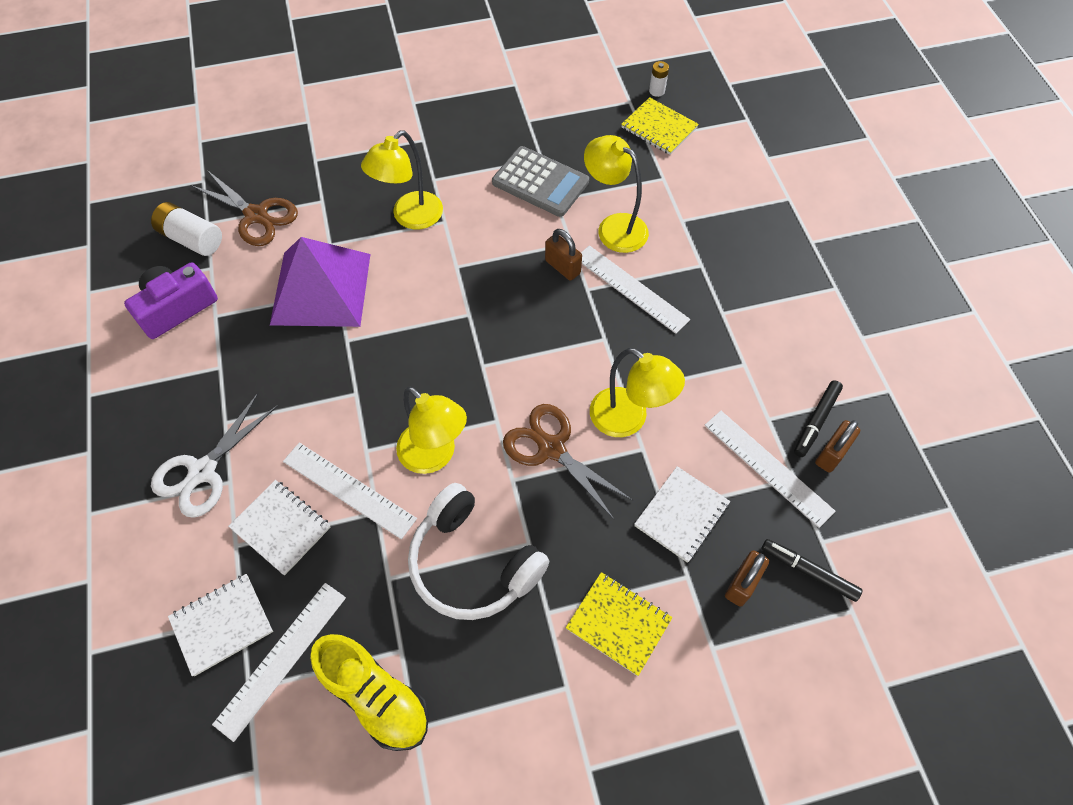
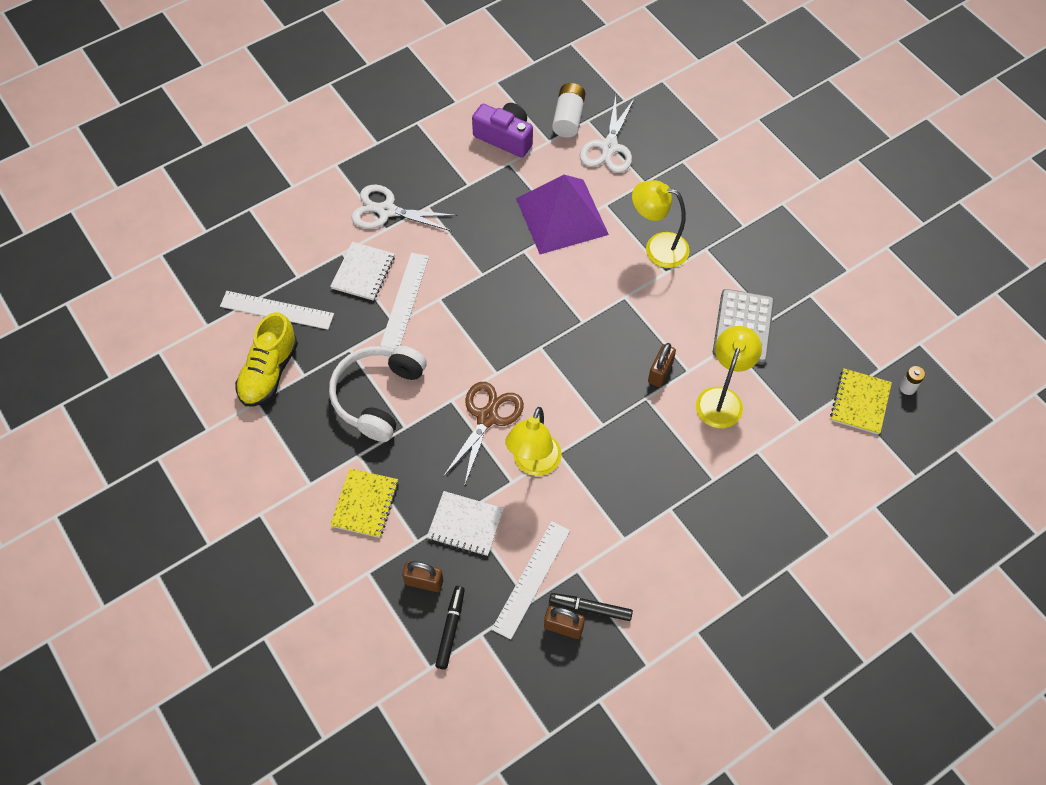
camera: 70 degrees right, 0 degrees up
white notebook [168,574,273,676] -> none
brown scissors [190,170,298,246] -> white scissors [580,96,634,173]
yellow lamp [396,386,467,474] -> none
white ruler [581,245,690,334] -> none

